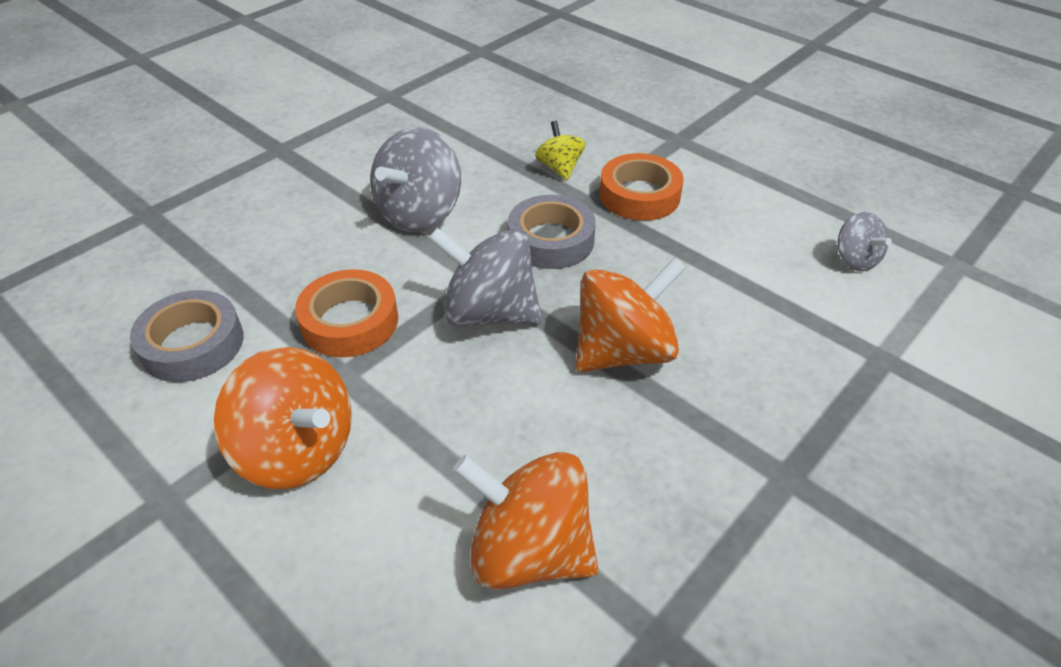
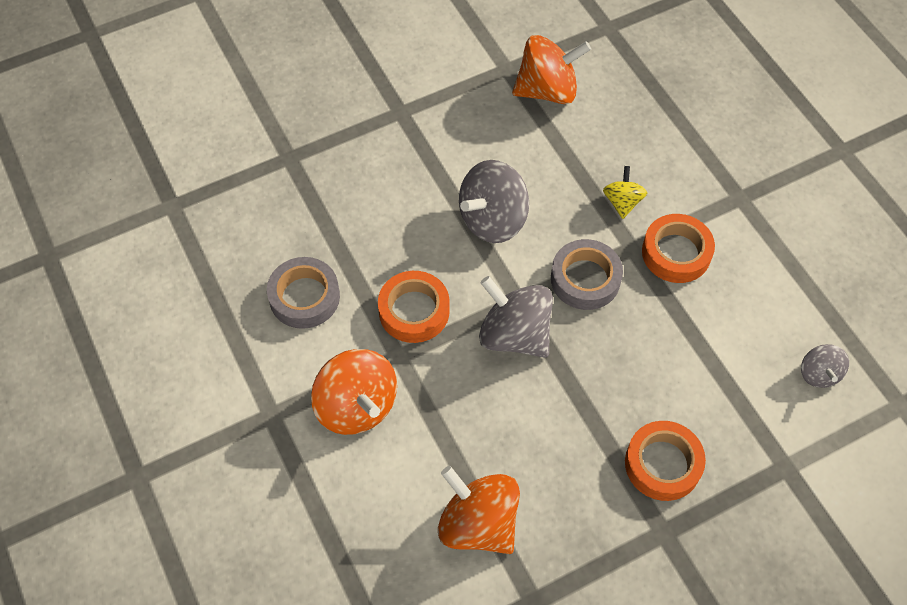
camera: 20 degrees right, 15 degrees up
orange spinning top [576,257,686,372] -> orange spinning top moved to [512,35,591,104]
none -> orange tape [625,421,706,501]

